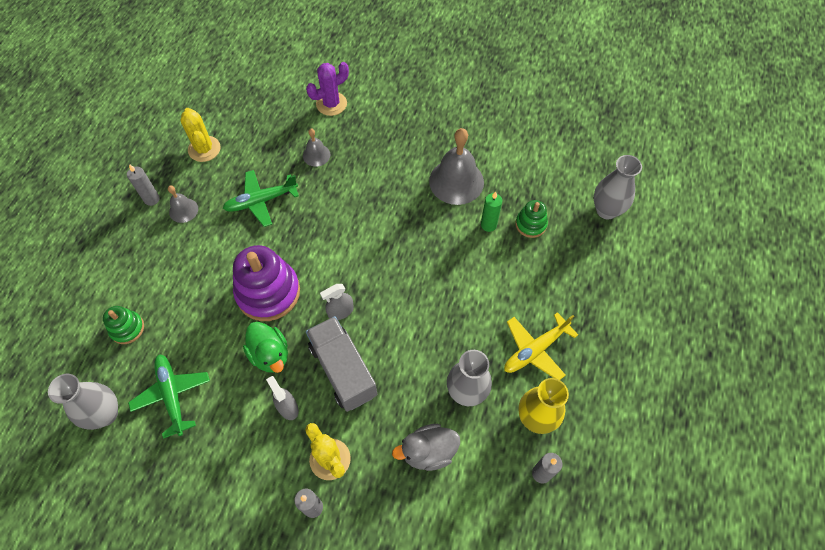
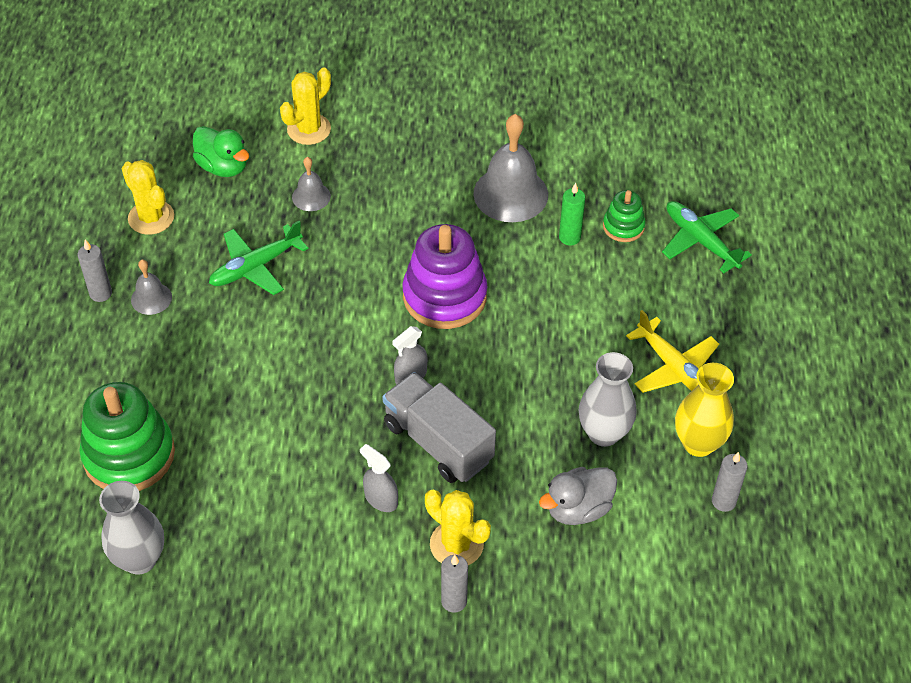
camera: 15 degrees left, 10 degrees down
green stacking toy [103,306,144,344] -> green stacking toy [79,382,175,491], size x1.94
green plane [128,354,210,439] -> green plane moved to [662,201,752,273]
purple stacking toy [233,245,300,321] -> purple stacking toy moved to [402,224,487,329]
green duck [243,322,288,373] -> green duck moved to [193,126,249,177]
purple cactus [306,62,349,116] -> yellow cactus [280,67,331,145]
yellow plane [504,312,578,380] -> yellow plane turned 75 degrees counterclockwise [626,310,719,393]
grey vase [594,155,642,219] -> none

